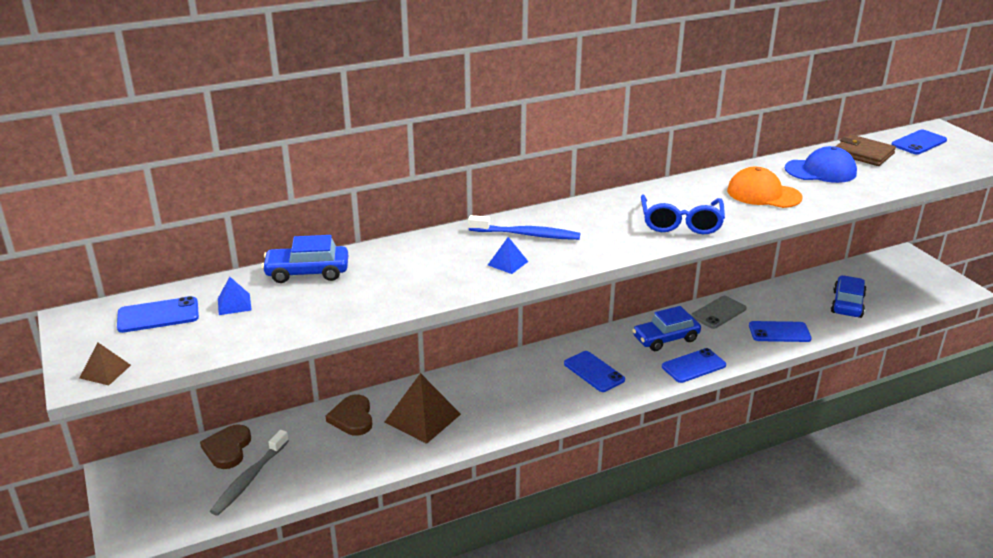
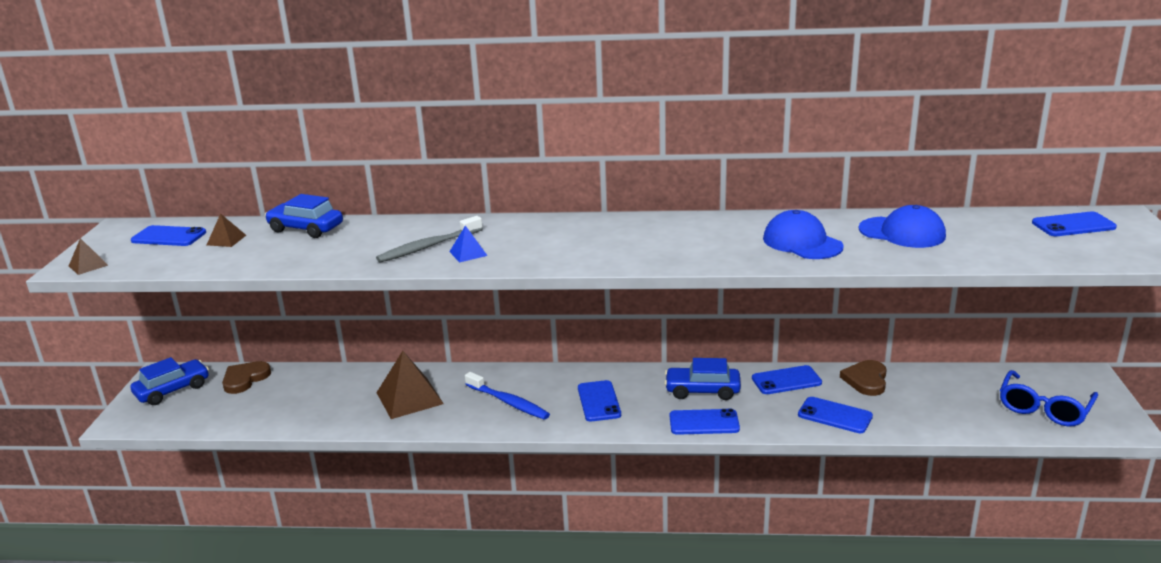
camera: 30 degrees right, 5 degrees down
grey toothbrush [210,430,289,516] -> grey toothbrush moved to [376,216,483,263]
blue pyramid [218,277,252,315] -> brown pyramid [207,213,246,247]
brown heart [326,394,372,436] -> brown heart moved to [840,360,887,396]
blue toothbrush [468,215,580,240] -> blue toothbrush moved to [465,372,550,420]
blue glasses [641,195,725,234] -> blue glasses moved to [1000,370,1098,427]
grey phone [691,296,747,329] -> blue phone [752,365,822,394]
orange cap [727,167,803,208] -> blue cap [763,210,844,259]
blue car [831,275,867,318] -> blue car moved to [131,357,209,405]
brown wallet [835,135,896,166] -> none

